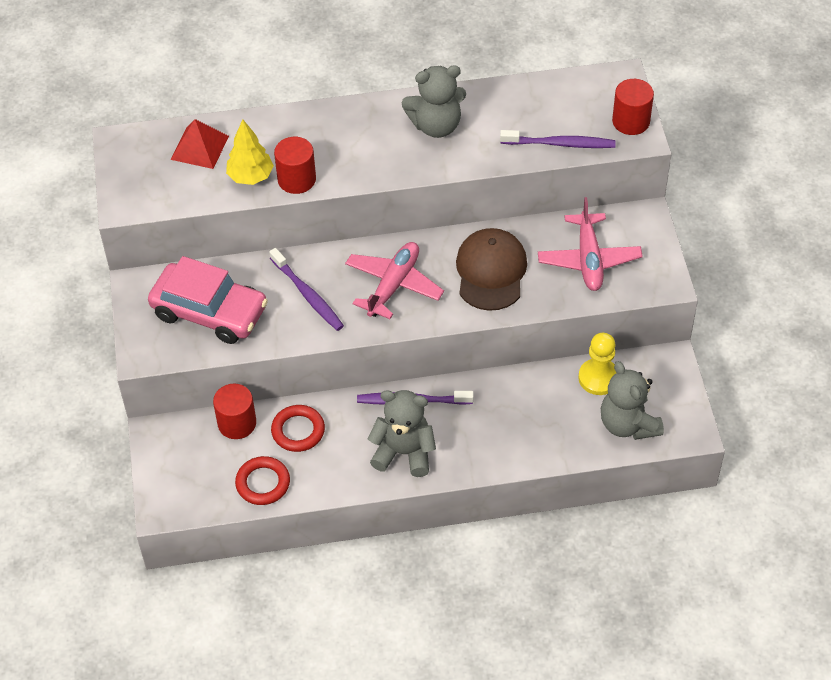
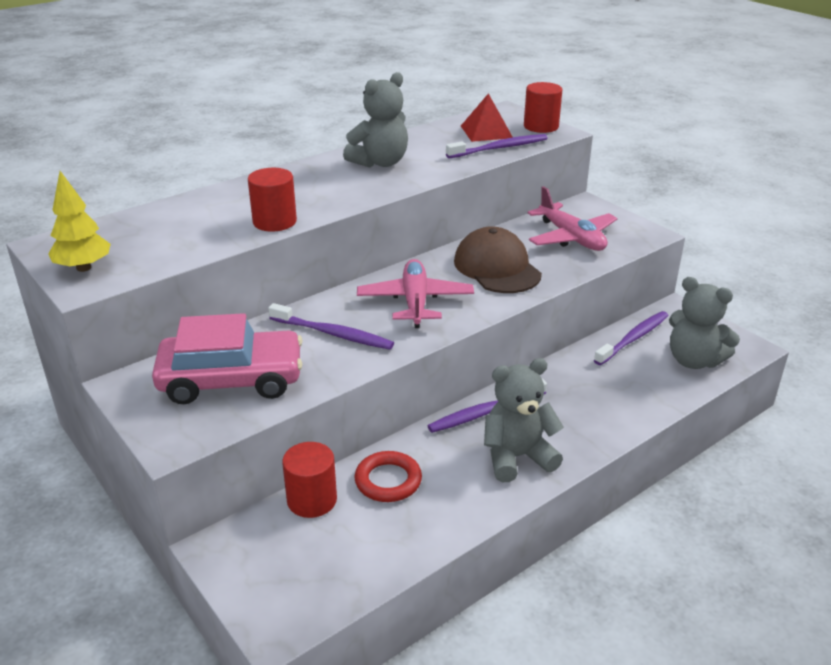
camera: 30 degrees left, 20 degrees down
red pyramid [171,119,229,169] -> red pyramid moved to [461,93,512,142]
yellow tree [226,119,274,185] -> yellow tree moved to [48,171,111,272]
red ring [235,456,290,505] -> none
yellow pawn [578,333,616,395] -> purple toothbrush [594,311,668,365]

